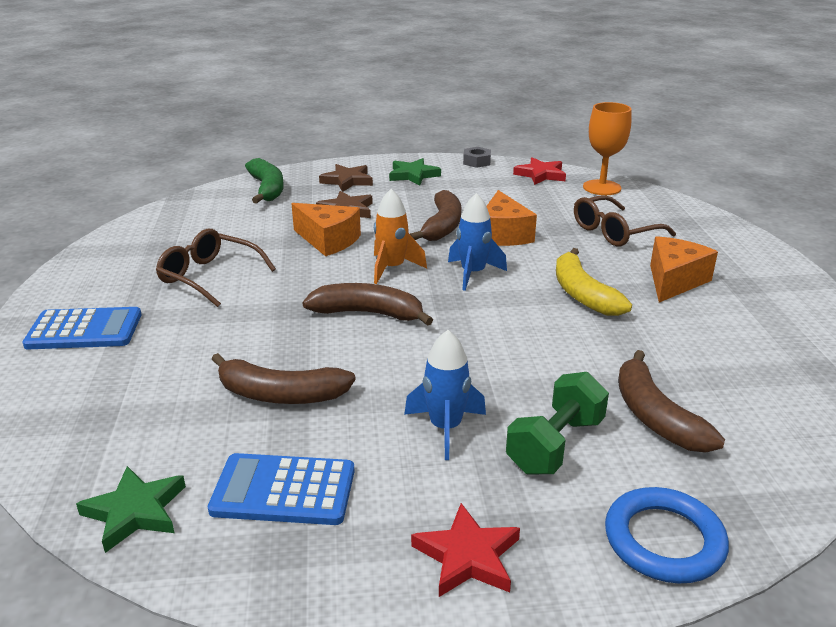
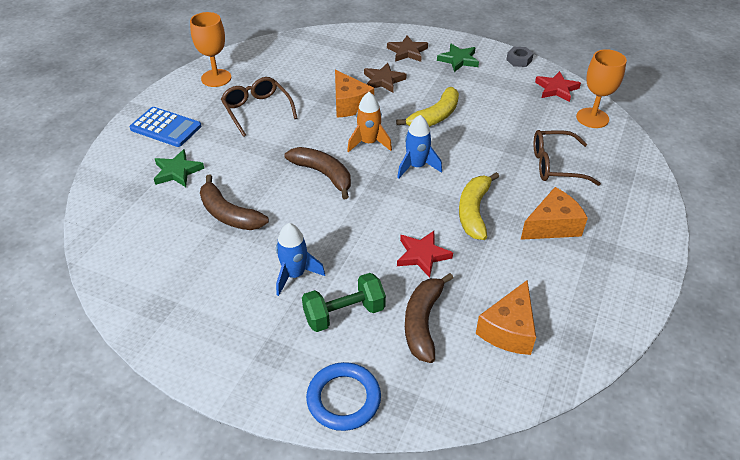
camera: 30 degrees right, 15 degrees up
green star [76,466,186,553] -> green star moved to [154,149,204,187]
blue calculator [208,453,355,525] -> none
green banana [245,158,284,204] -> none
brown banana [410,190,461,241] -> yellow banana [396,87,459,127]
red star [411,503,520,597] -> red star moved to [397,231,453,278]
orange cheese [487,190,537,246] -> orange cheese moved to [476,280,536,355]
none -> orange goblet [190,12,231,87]

